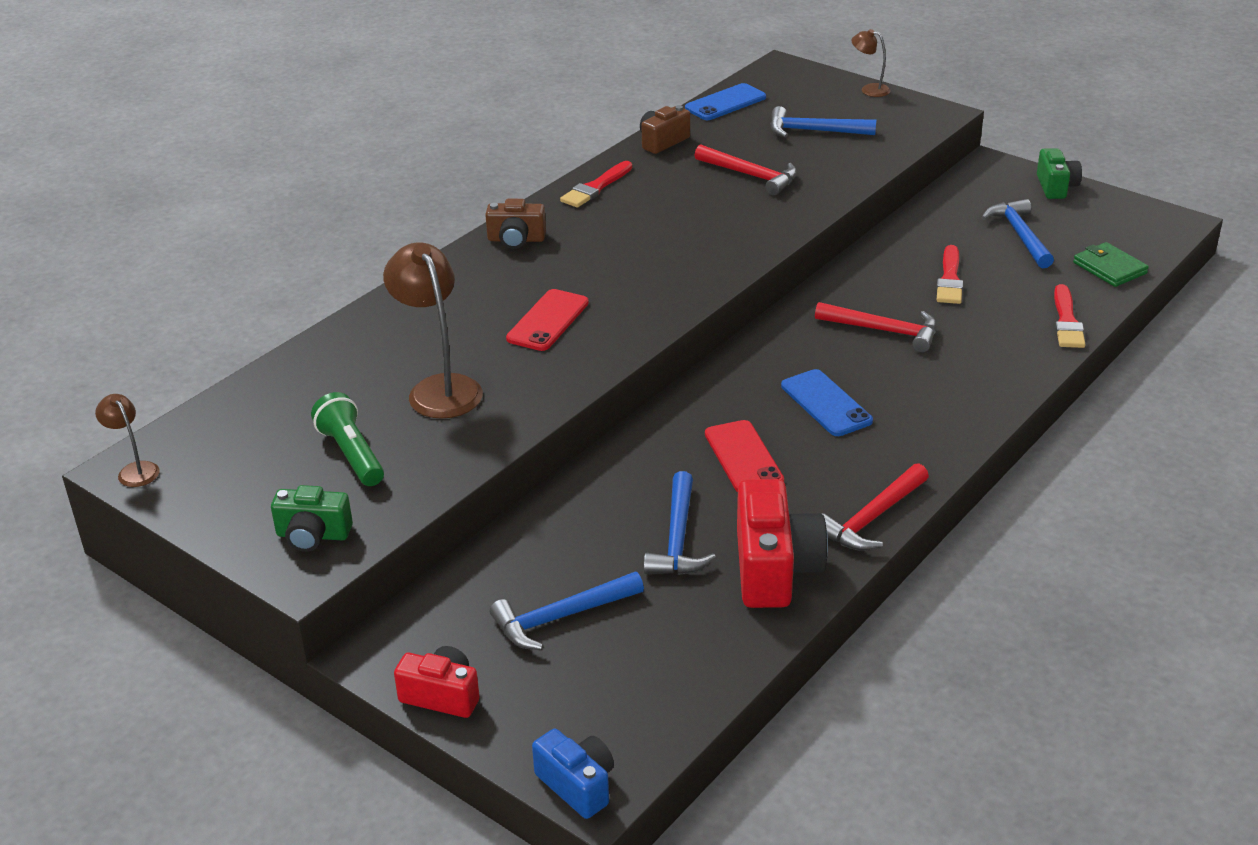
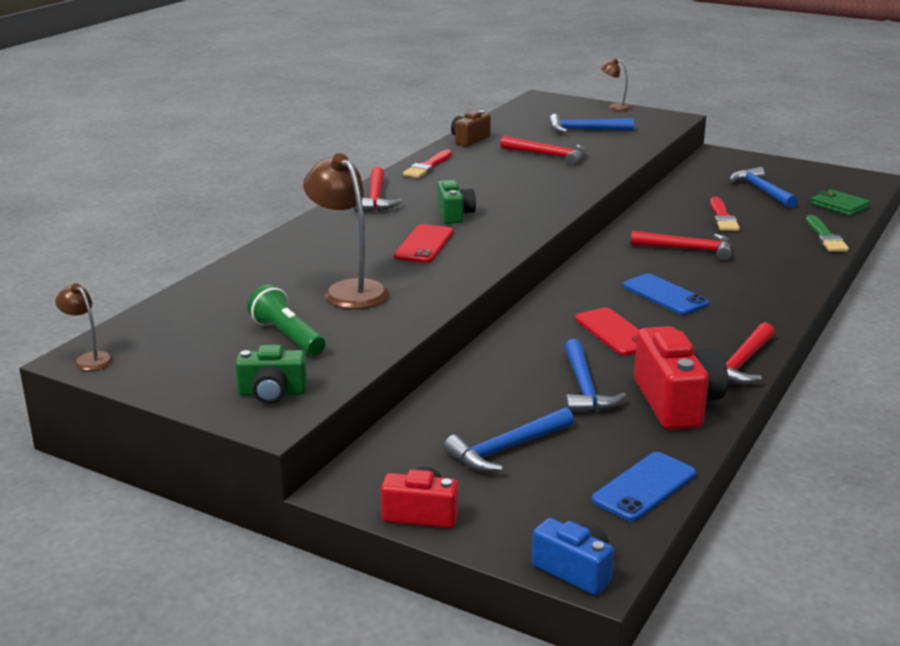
camera: 10 degrees left, 10 degrees down
brown camera [485,199,546,249] -> red hammer [354,167,402,212]
blue phone [685,83,766,120] -> blue phone moved to [592,452,696,521]
green camera [1037,148,1082,199] -> green camera moved to [437,180,476,224]
red brush [1054,284,1086,348] -> green brush [806,215,849,252]

